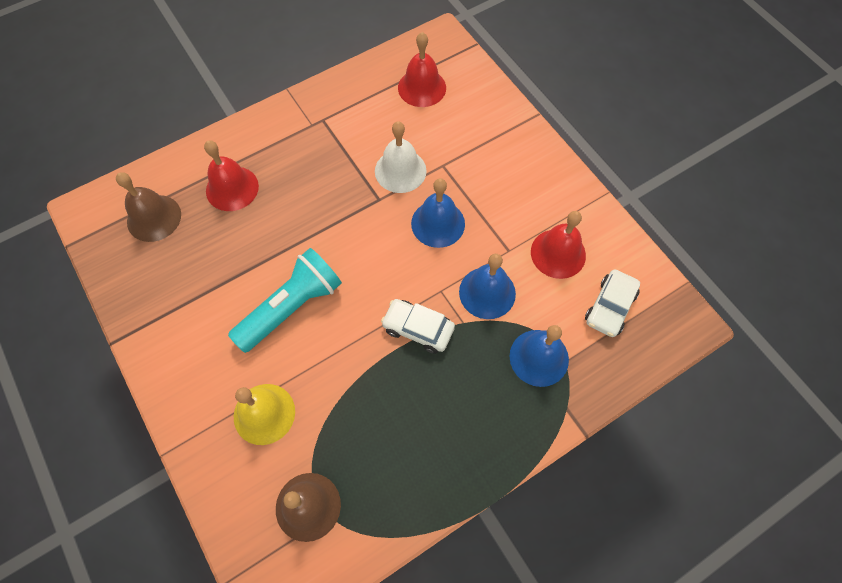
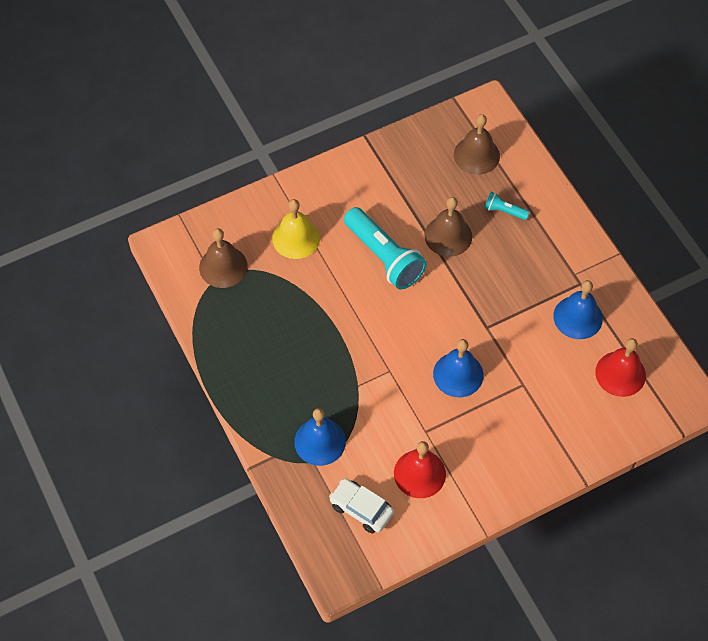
camera: 95 degrees right, 5 degrees down
red bell [204,140,259,211] -> turquoise flashlight [484,192,530,220]
white bell [375,121,427,193] -> none
white car [381,299,455,354] -> none
blue bell [459,254,516,319] -> blue bell moved to [553,280,603,339]
none -> brown bell [424,197,472,257]

